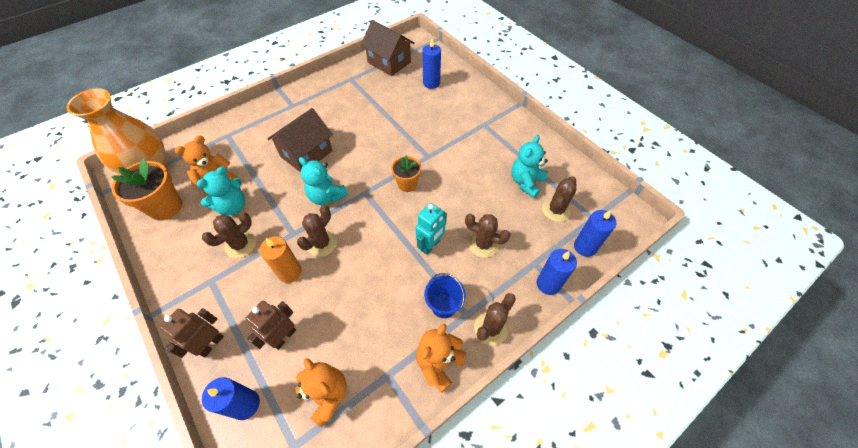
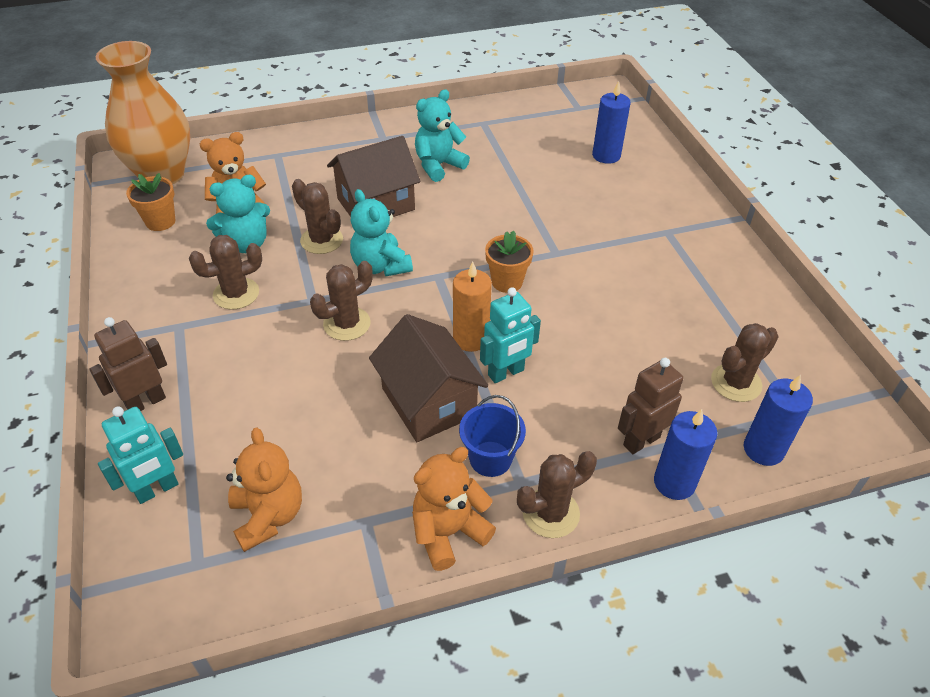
camera: 20 degrees right, 10 degrees down
orange flower pot [111,158,182,221] -> orange flower pot [126,173,176,231], size x0.63
blue candle [202,377,260,420] -> turquoise robot [98,406,183,504]
brown robot [245,301,296,350] -> brown robot moved to [618,358,683,454]
orange candle [260,236,302,283] -> orange candle moved to [453,262,492,352]
brown house [361,20,414,76] -> brown house moved to [369,314,488,442]
brown cactus [465,214,511,258] -> brown cactus moved to [292,179,343,254]
turquoise teddy bear [511,135,548,198] -> turquoise teddy bear moved to [415,90,470,182]

